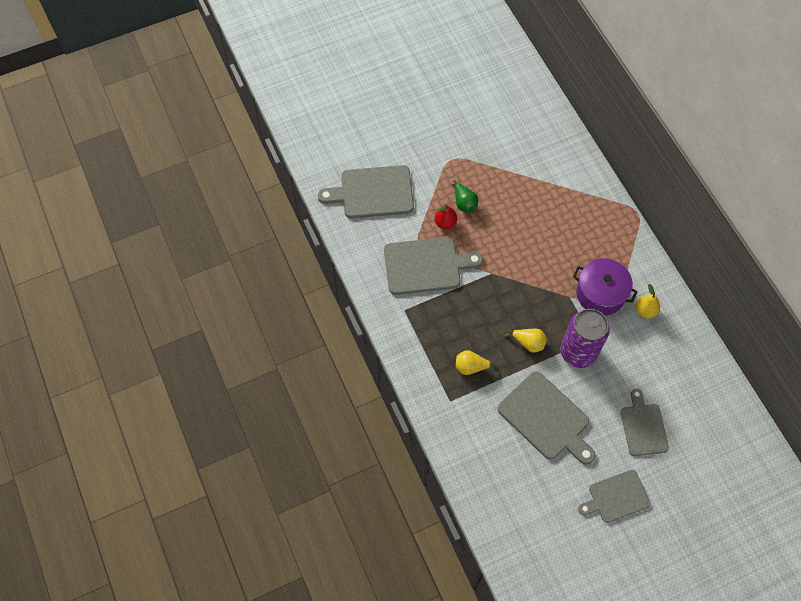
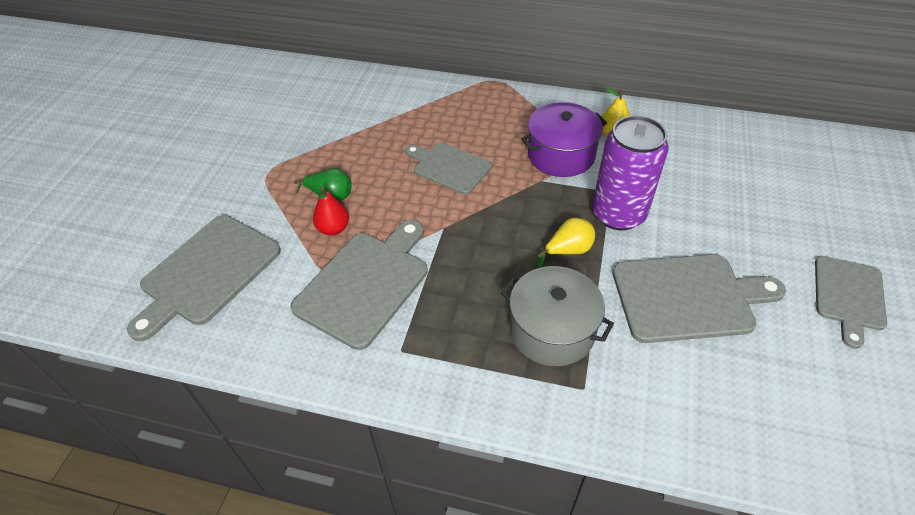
camera: 50 degrees left, 15 degrees down
yellow pear [456,350,498,375] -> grey pot [501,266,614,366]
grey cutting board [621,389,669,456] -> grey cutting board moved to [405,142,492,195]

